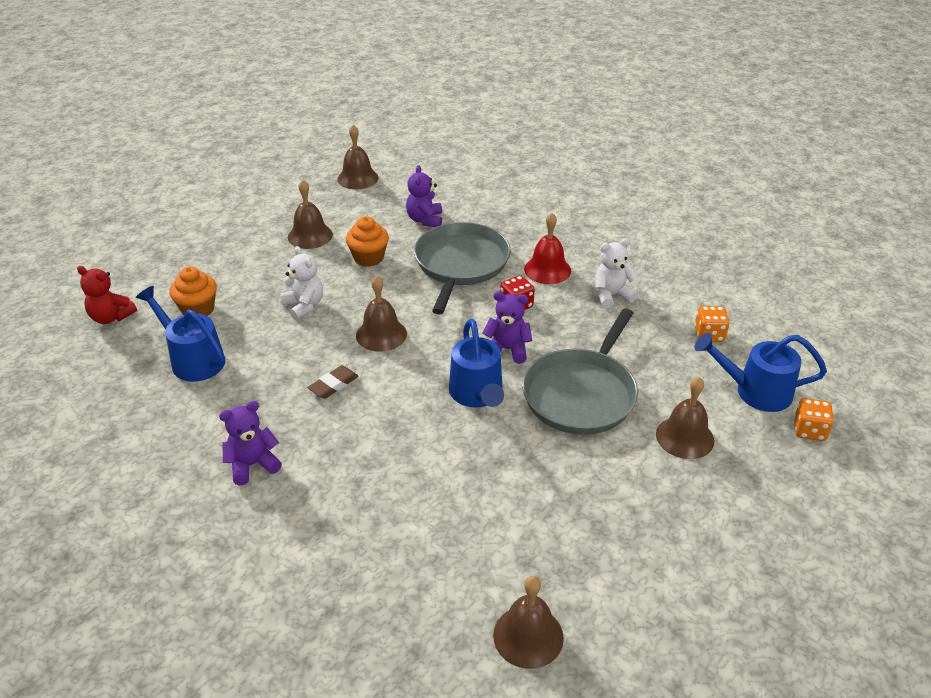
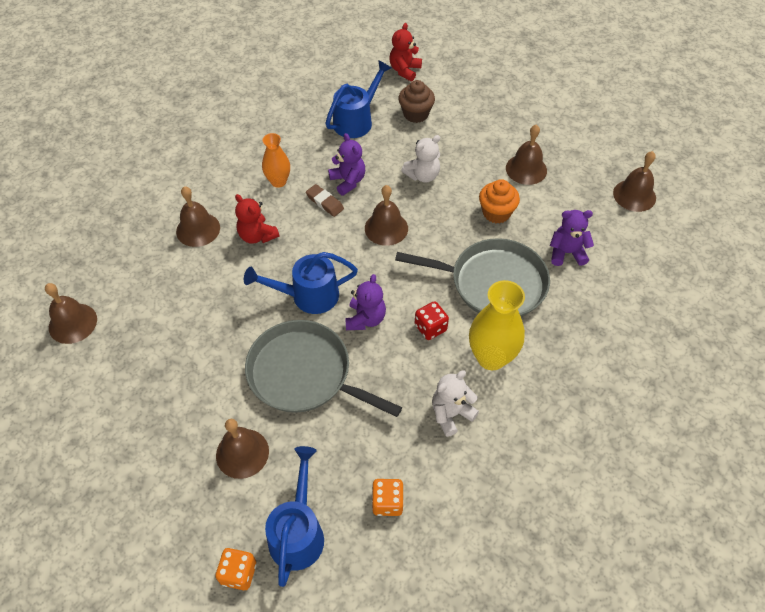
camera: 90 degrees right, 15 degrees up
orange cupcake [170,266,217,316] -> brown cupcake [398,80,435,123]
purple teddy bear [219,401,282,485] -> purple teddy bear moved to [328,133,365,196]
red bell [524,213,571,284] -> yellow vase [469,280,525,370]
white teddy bear [595,238,638,309] -> white teddy bear turned 105 degrees counterclockwise [432,370,479,437]
none -> brown bell [176,186,220,247]
none -> red teddy bear [235,194,279,244]
none -> orange vase [262,133,290,188]

